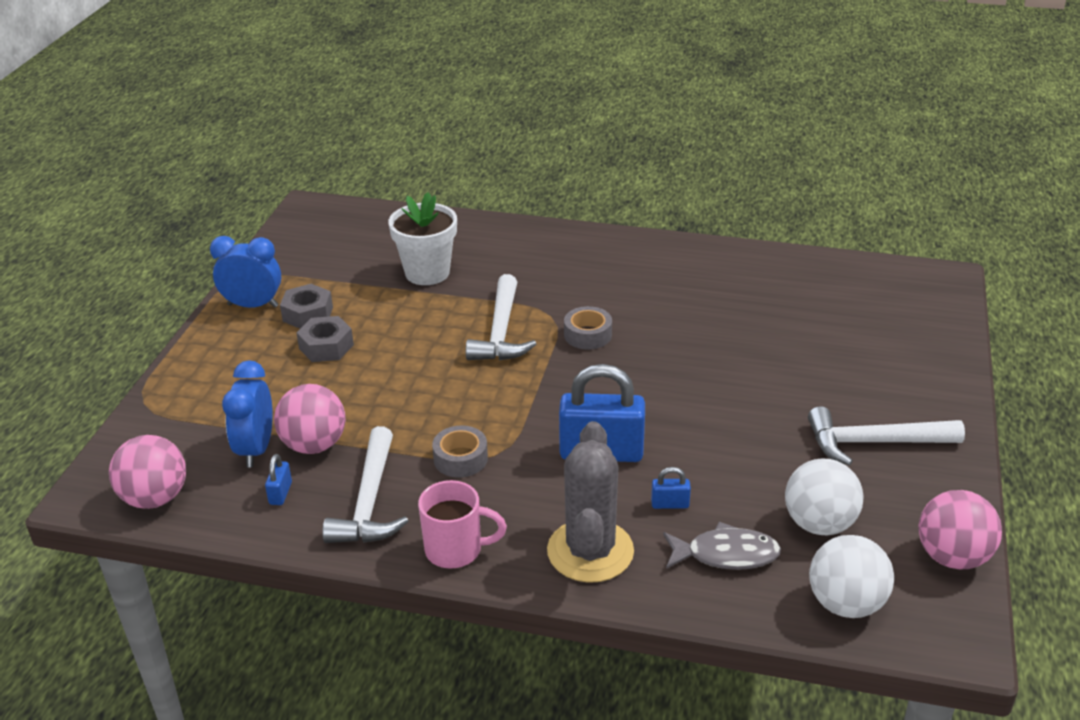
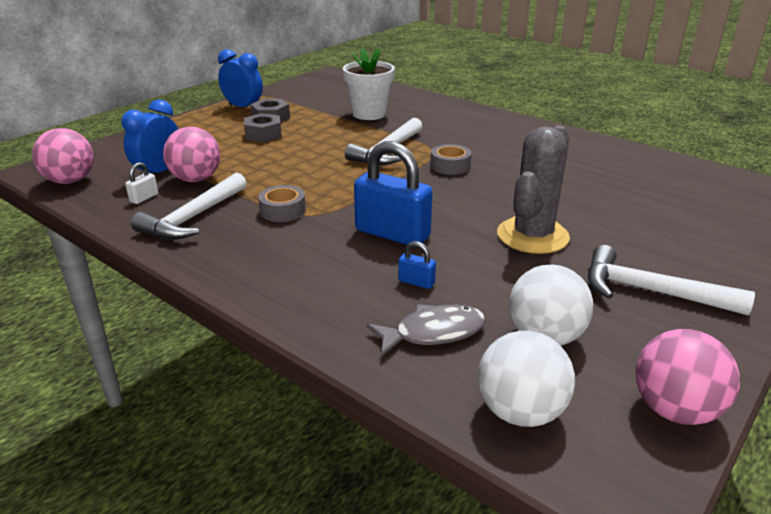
camera: 25 degrees right, 5 degrees down
blue padlock [265,454,292,505] -> white padlock [125,162,158,204]
pink mug [418,480,507,569] -> none
grey cactus [547,421,634,583] -> grey cactus moved to [497,126,570,254]
grey fish [663,522,781,570] -> grey fish turned 45 degrees counterclockwise [366,304,486,357]

